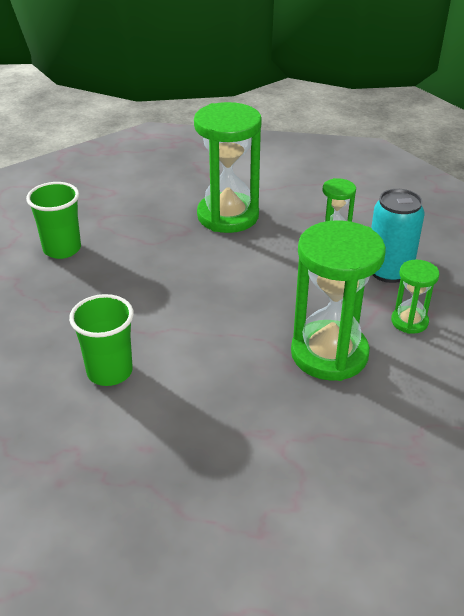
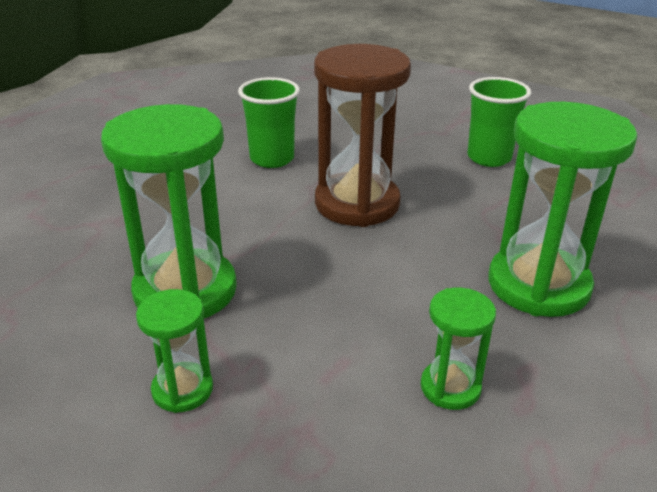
camera: 110 degrees right, 5 degrees down
turquoise can [371,189,425,283] -> none
none -> brown hourglass [314,44,411,227]

